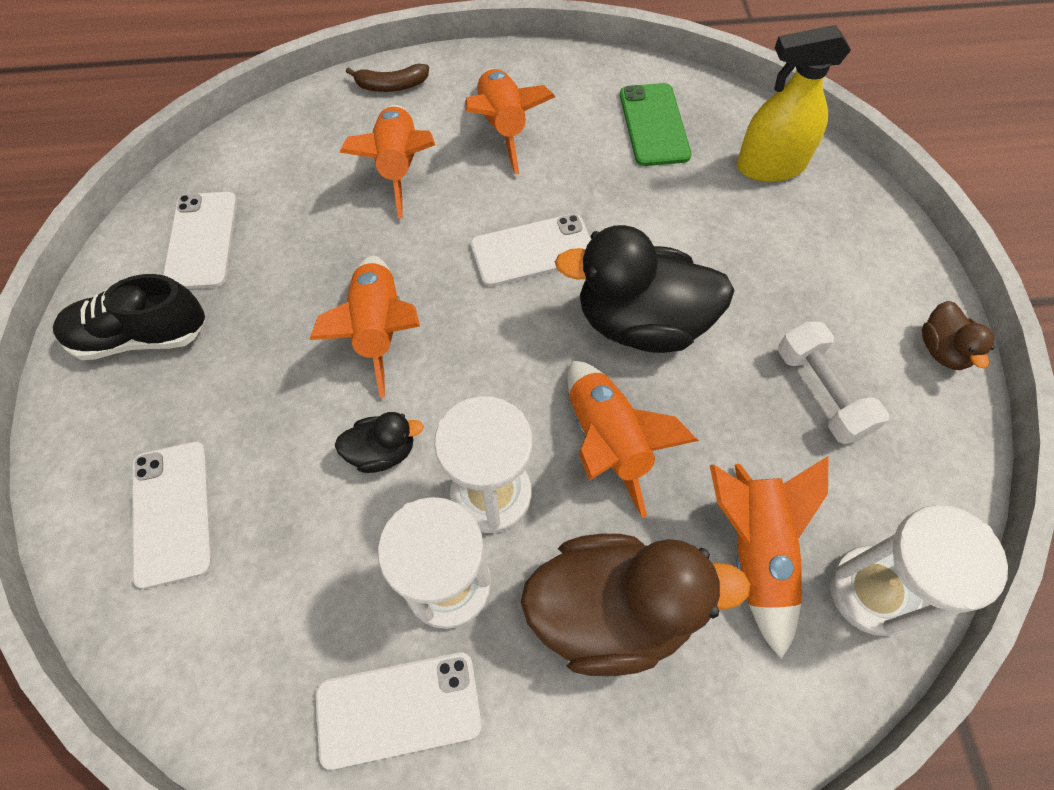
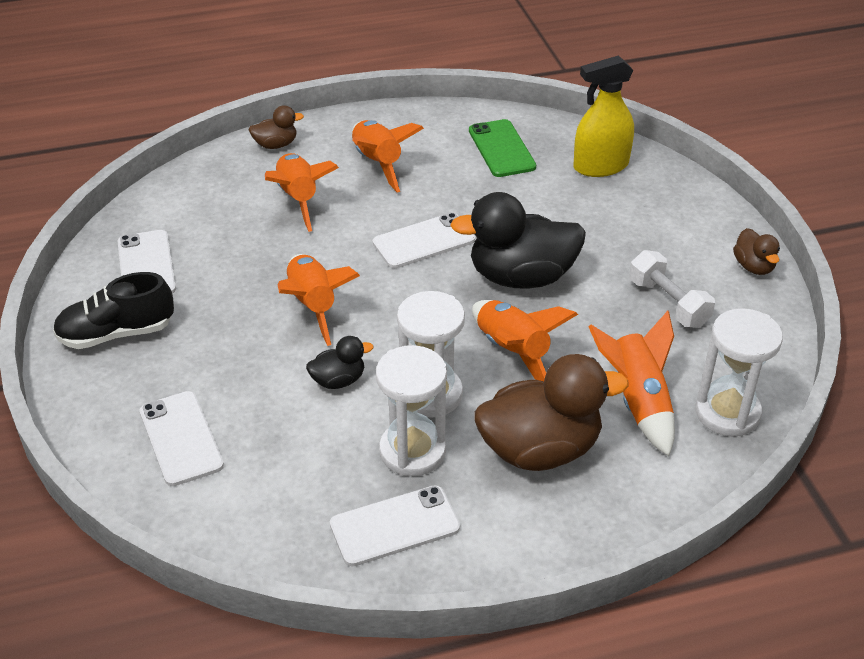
camera: 10 degrees left, 20 degrees down
brown banana [346,64,429,92] -> brown duck [249,105,304,149]

